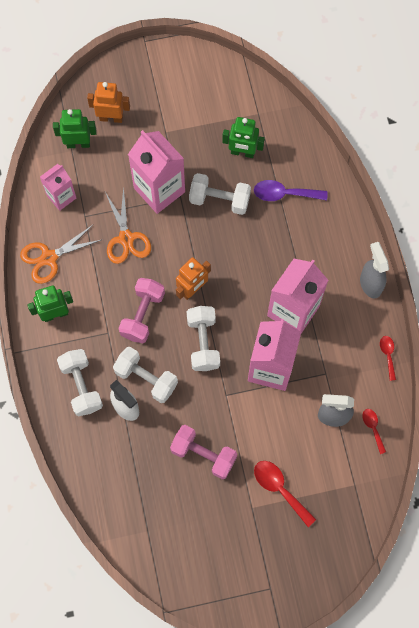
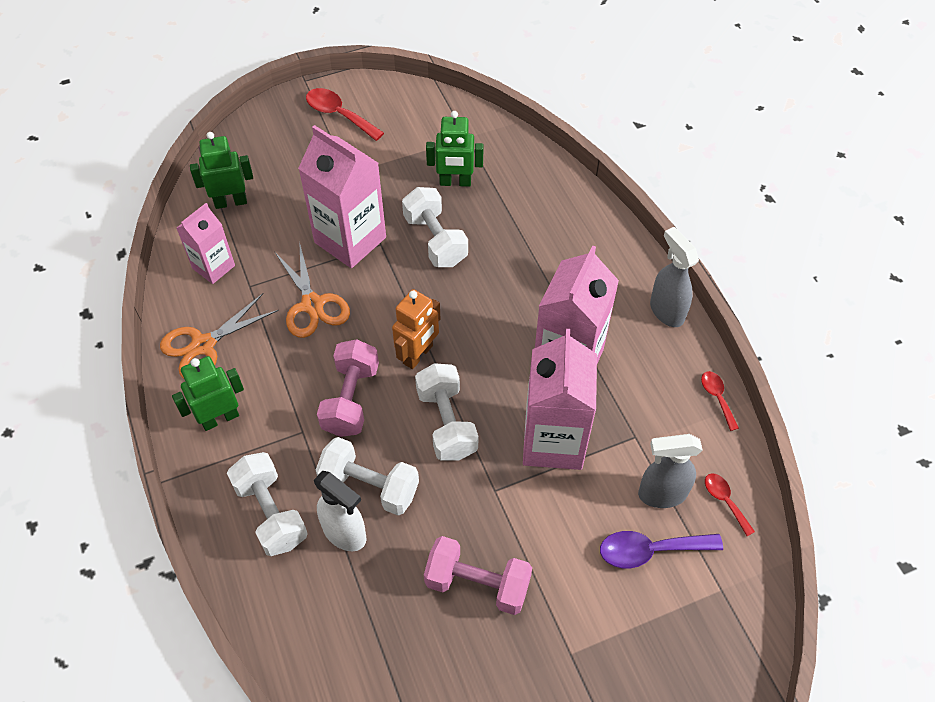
camera: 10 degrees left, 15 degrees down
orange robot [87,82,130,123] -> none
white dumbbell [189,173,251,215] -> white dumbbell turned 60 degrees clockwise [402,187,468,267]
purple spoon [254,180,328,201] -> purple spoon moved to [600,531,723,568]
red spoon [254,461,316,527] -> red spoon moved to [306,88,384,141]

